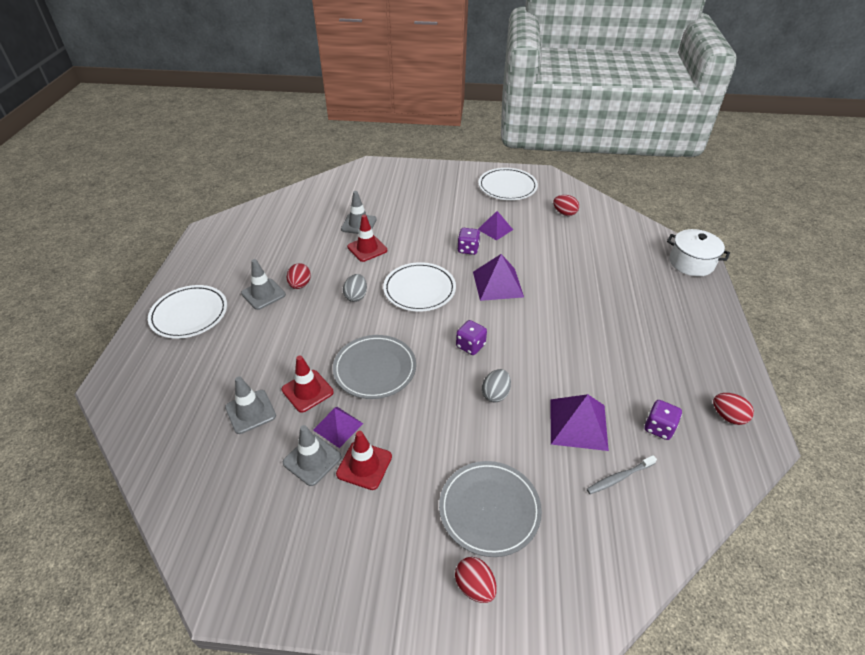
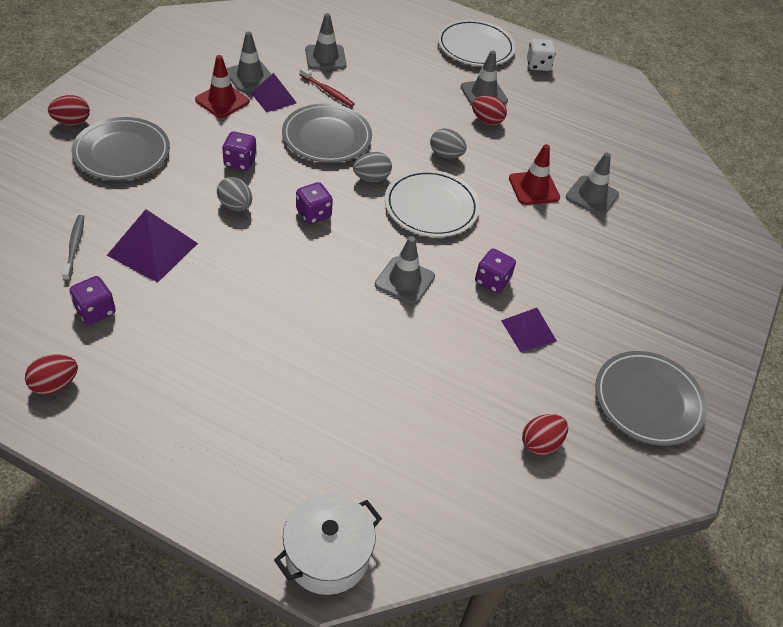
camera: 105 degrees right, 5 degrees up
red traffic cone [282,356,334,413] -> red toothbrush [300,67,355,107]
purple pyramid [473,254,524,301] -> grey traffic cone [375,236,435,305]
white plate [478,168,538,200] -> grey plate [595,351,707,446]
none -> purple dice [222,131,257,171]
none -> grey egg [353,152,392,182]
none -> white dice [527,39,556,71]

